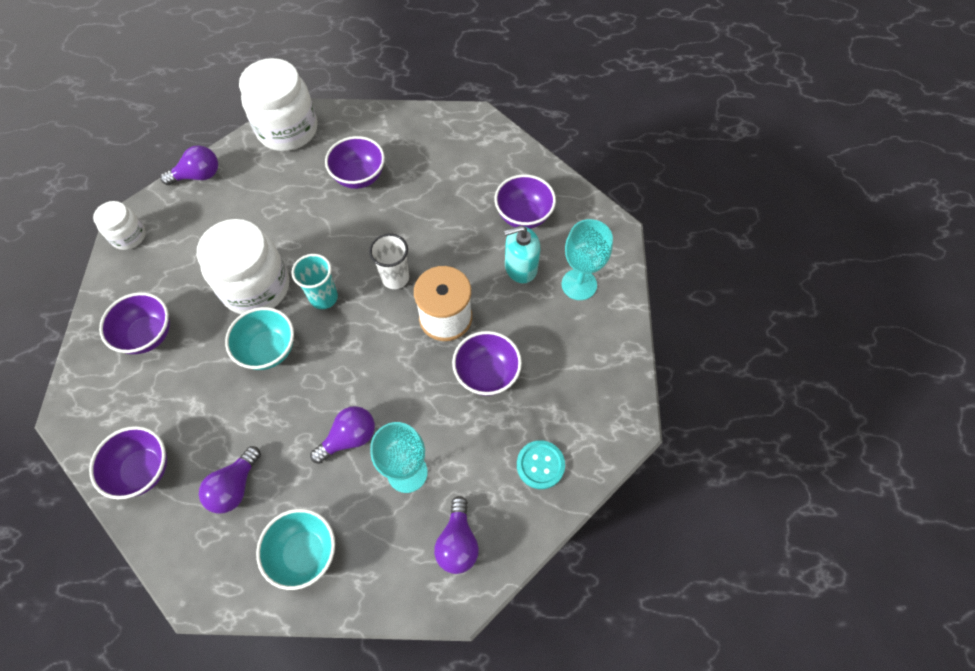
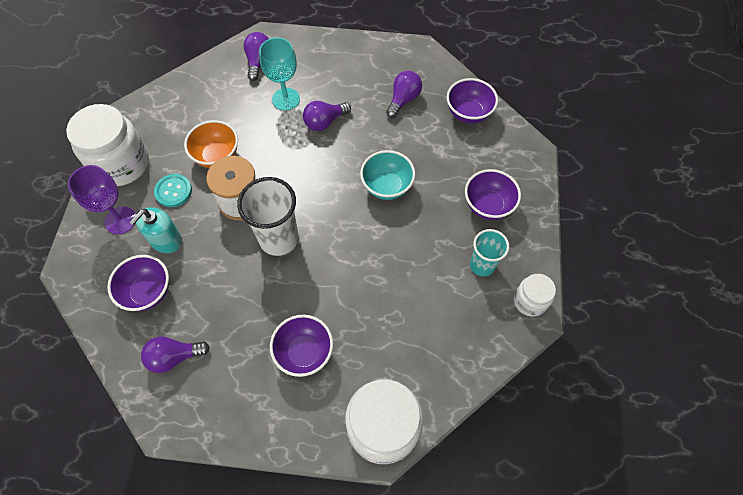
camera: 175 degrees left, 0 degrees up
purple light bulb [160,145,218,185] -> purple light bulb moved to [141,336,210,373]
white jar [197,219,289,314] -> white jar moved to [66,104,149,186]
turquoise bowl [256,509,335,590] -> none
turquoise cup [291,254,338,309] -> turquoise cup moved to [470,229,509,277]
white cup [369,233,409,289] -> white cup [237,177,299,256], size x1.60
purple bowl [452,331,522,396] -> orange bowl [184,120,238,168]
turquoise soap dispenser [504,226,540,284] -> turquoise soap dispenser turned 135 degrees clockwise [129,207,182,253]
turquoise button [517,440,565,489] -> turquoise button moved to [154,174,192,207]
turquoise goblet [562,219,613,300] -> purple goblet [68,165,136,234]

